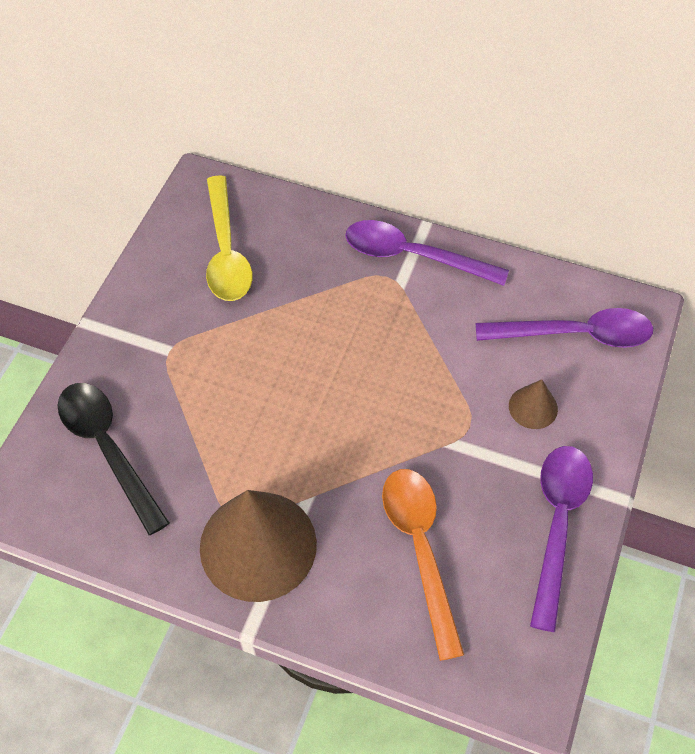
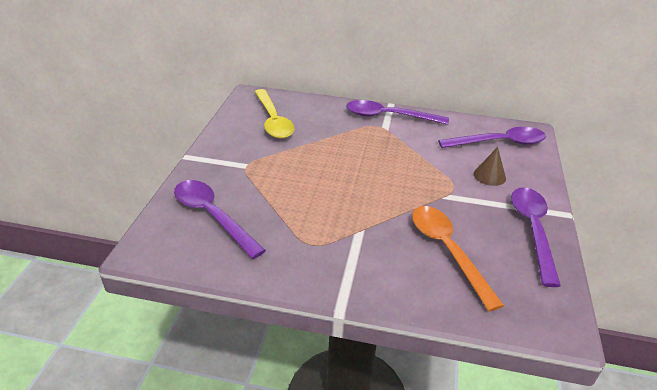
camera: 10 degrees left, 20 degrees down
black spoon [58,383,170,535] -> purple spoon [174,180,266,259]
brown cone [200,490,317,602] -> none

